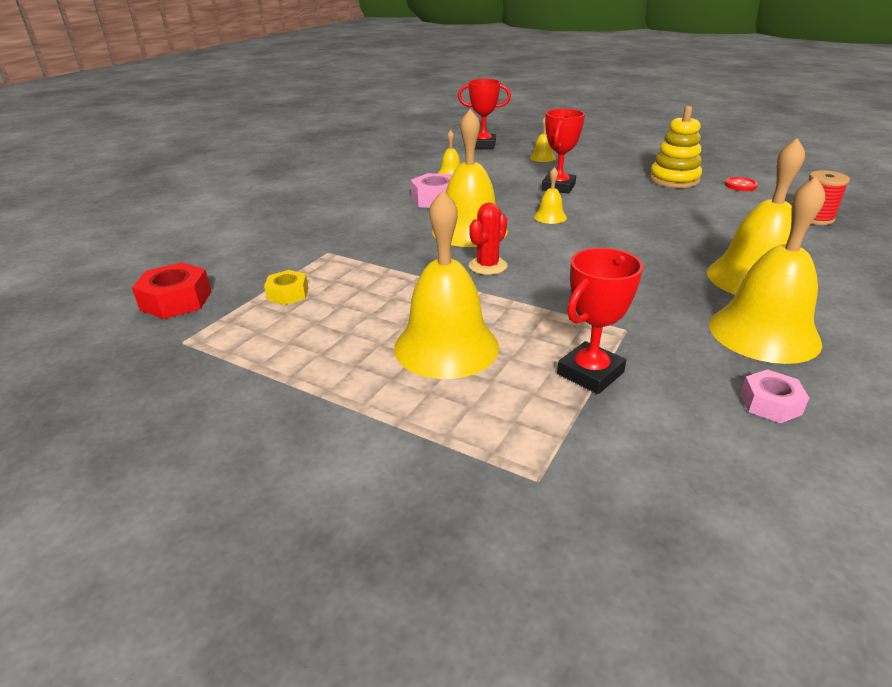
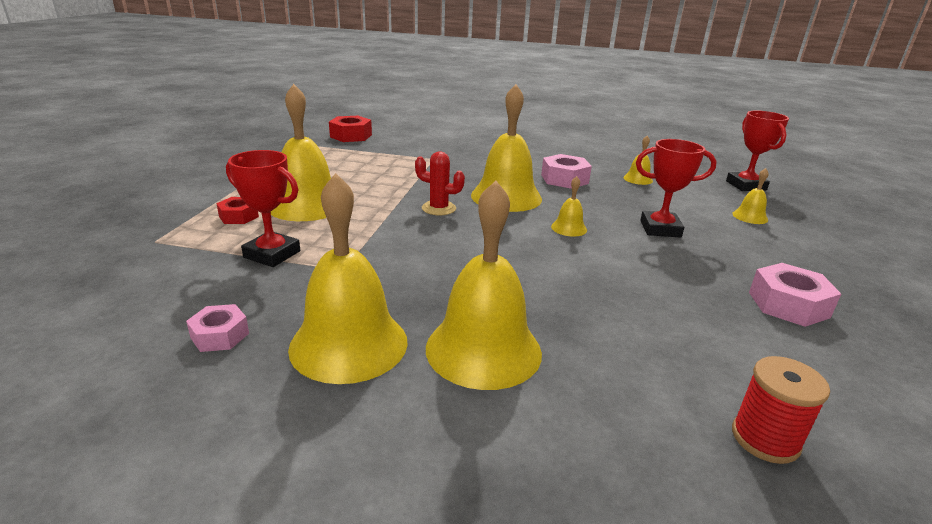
camera: 70 degrees right, 5 degrees down
yellow nut [264,270,308,305] -> none
yellow stacking toy [649,106,702,188] -> pink nut [749,263,841,327]
red button [725,177,758,191] -> none
none -> red nut [216,197,259,224]

